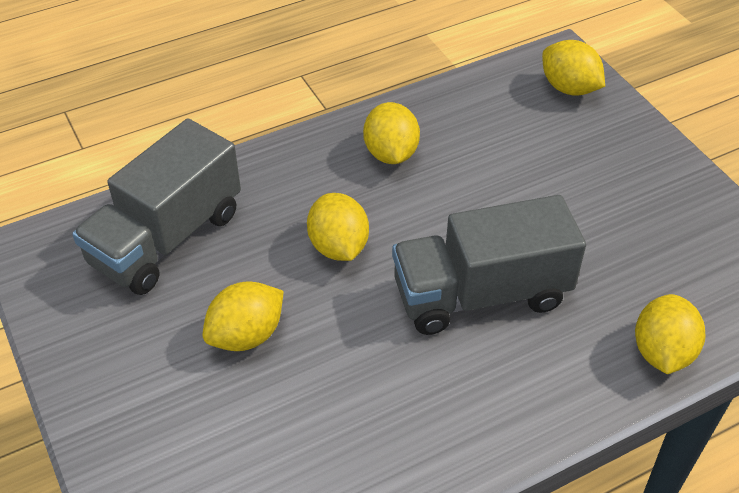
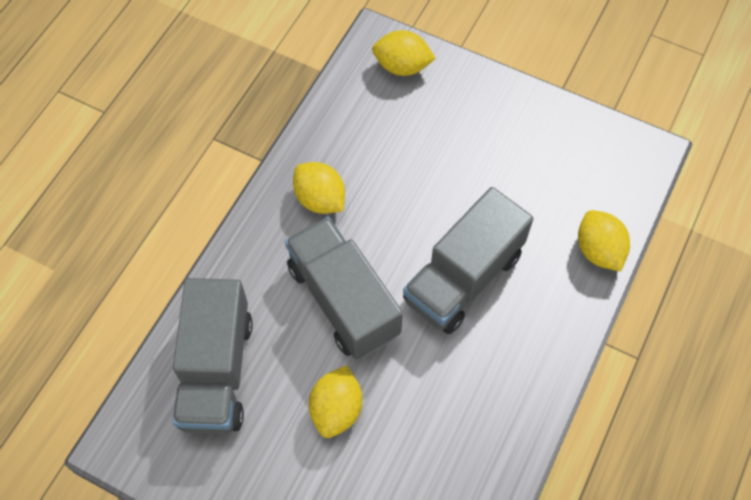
camera: 35 degrees left, 15 degrees up
yellow lemon [307,193,369,261] -> grey truck [285,217,403,360]

